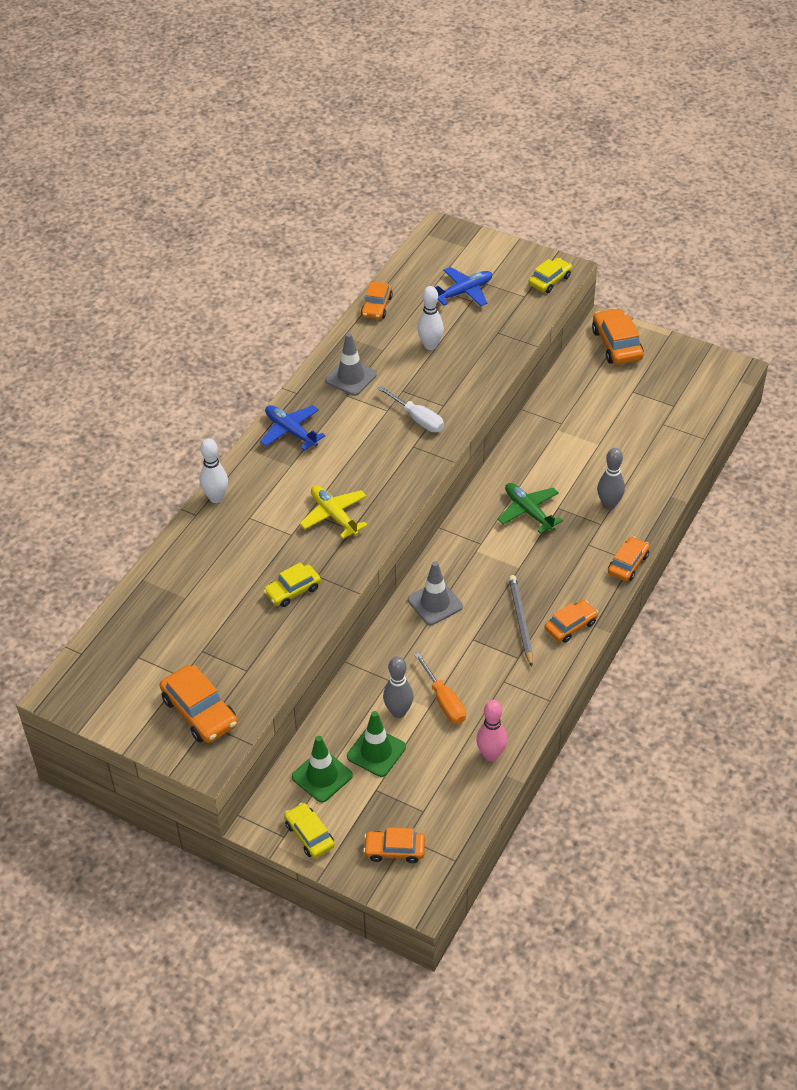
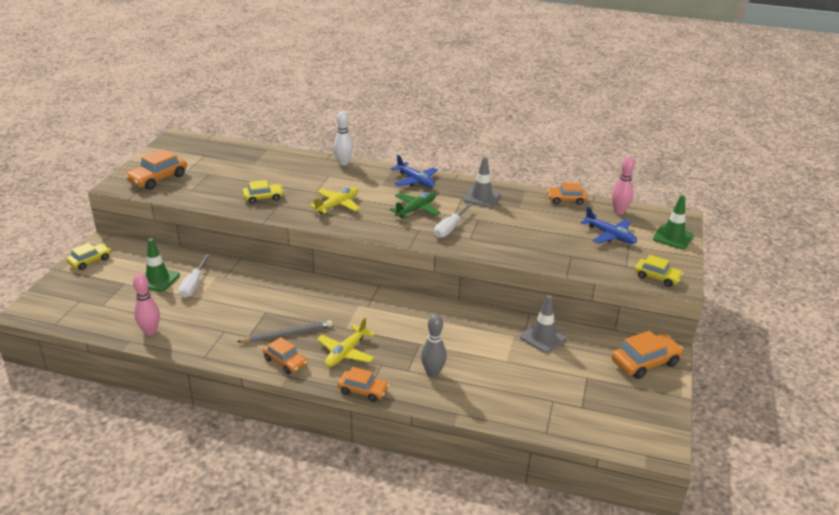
camera: 75 degrees right, 15 degrees down
blue plane [260,405,325,451] -> blue plane turned 105 degrees clockwise [391,155,438,188]
yellow car [263,562,321,607] -> yellow car turned 120 degrees clockwise [242,180,284,204]
green traffic cone [292,736,353,802] -> green traffic cone moved to [653,195,693,249]
orange car [363,828,425,863] -> none
grey bowling pin [383,656,413,718] -> white screwdriver [179,255,210,298]
grey traffic cone [408,561,463,625] -> grey traffic cone moved to [520,295,567,353]
orange screwdriver [414,653,466,724] -> none
white bowling pin [417,286,444,350] -> none
green plane [497,483,563,534] -> green plane moved to [389,191,440,218]
none -> yellow plane [317,317,375,367]
none -> pink bowling pin [612,157,635,215]

